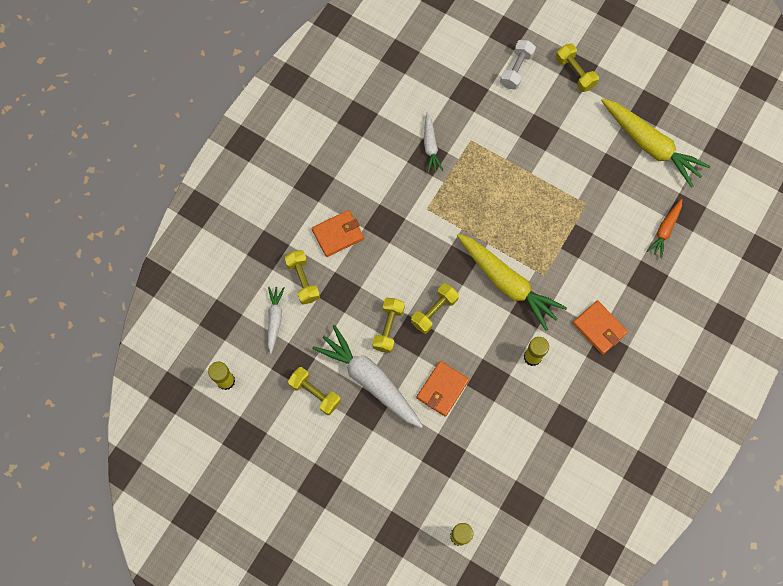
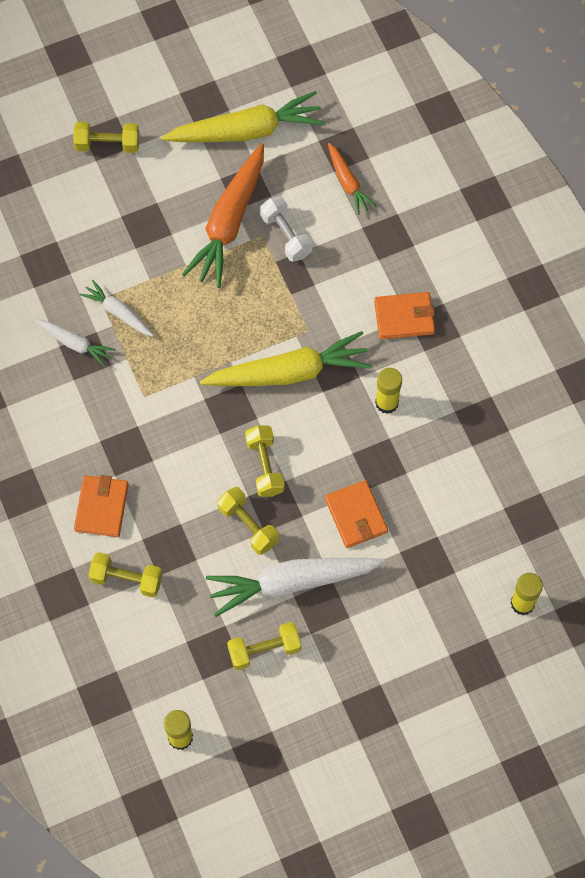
camera: 55 degrees left, 5 degrees down
white carrot [268,286,285,354] -> white carrot moved to [79,279,154,337]
white dumbbell [500,40,536,90] -> white dumbbell moved to [260,196,312,262]
none -> orange carrot [182,143,264,288]

